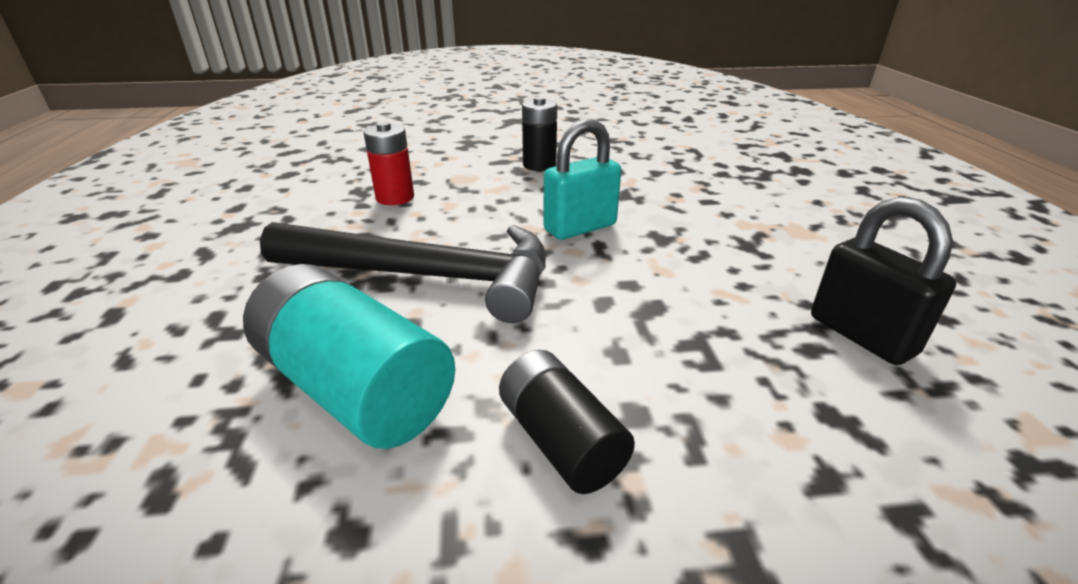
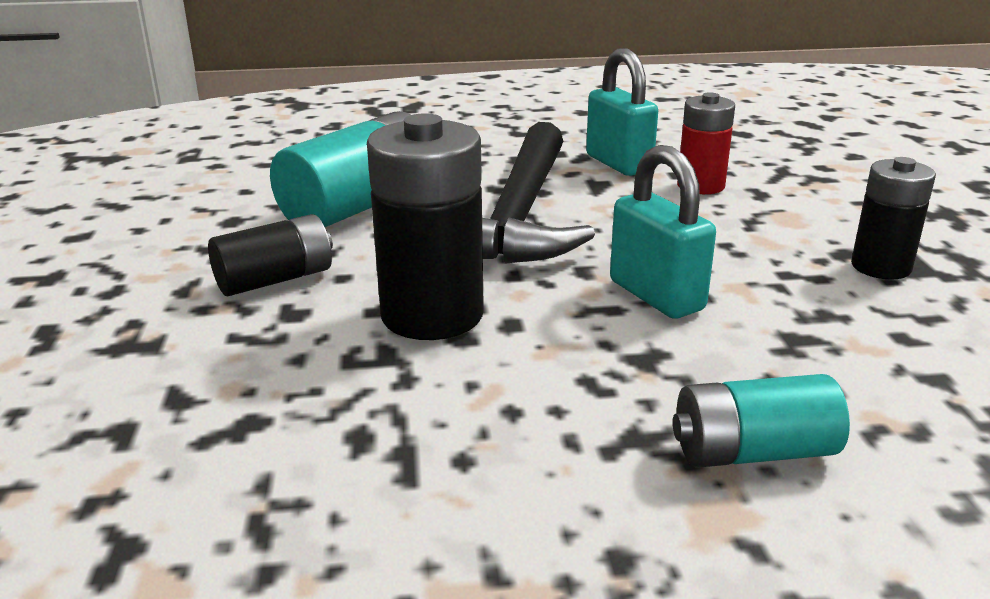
camera: 90 degrees right, 5 degrees down
black padlock [811,197,957,365] -> none
none -> black battery [367,113,484,340]
none -> turquoise padlock [586,48,658,176]
none -> turquoise battery [673,374,850,468]

